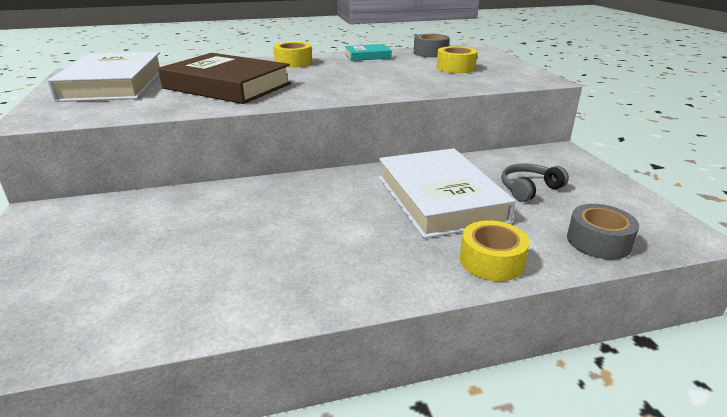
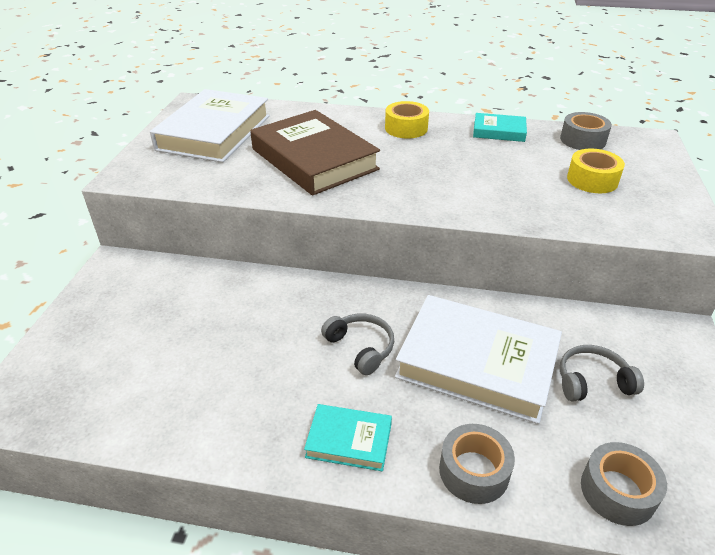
camera: 25 degrees right, 10 degrees up
white book [379,148,515,239] -> white book turned 75 degrees counterclockwise [395,295,562,424]
yellow tape [460,220,530,281] -> grey tape [439,424,515,504]
none -> turquoise book [304,404,392,471]
none -> grey headphones [321,314,394,375]

